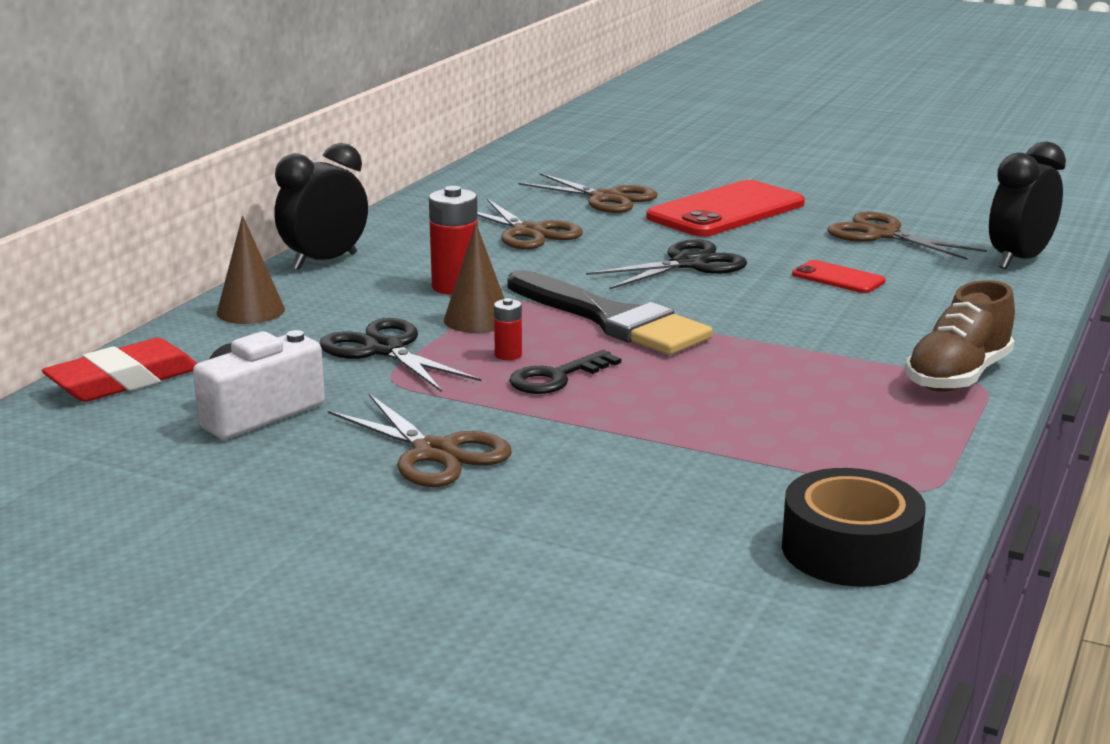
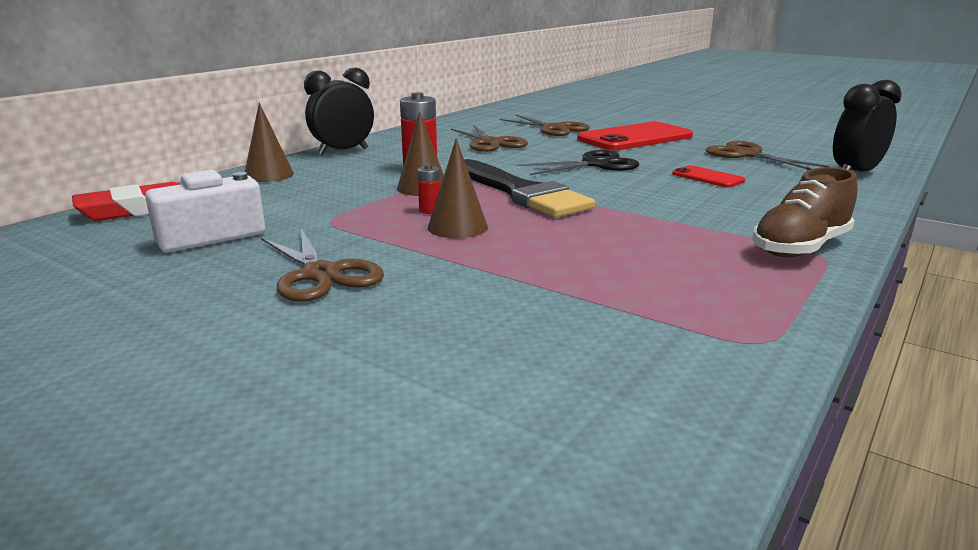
camera: 10 degrees right, 0 degrees up
black scissors [320,318,481,392] -> none
black key [509,350,621,394] -> brown cone [428,138,488,238]
black tape [782,468,926,587] -> none

